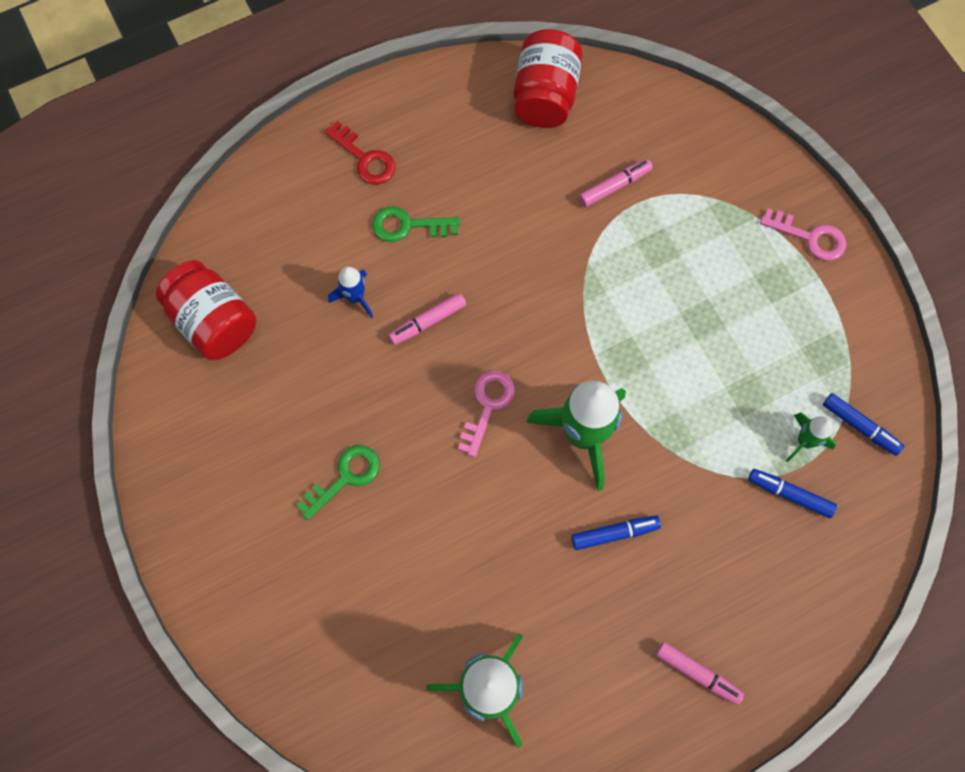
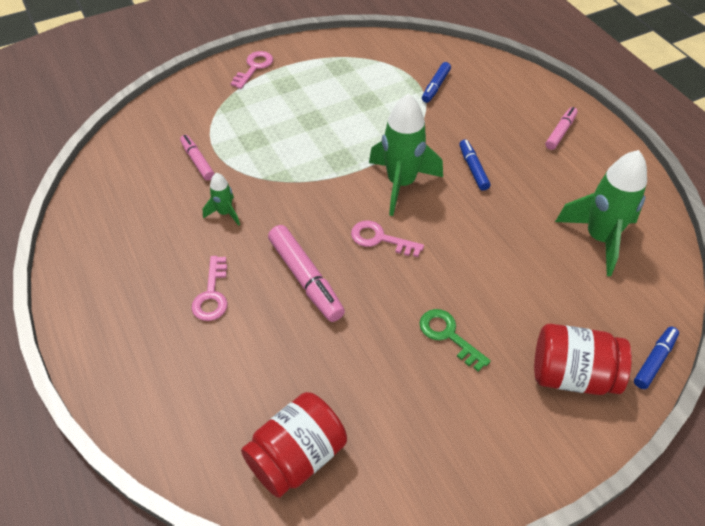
camera: 90 degrees left, 20 degrees down
red key [324,121,395,185] -> none
blue rocket [328,266,373,318] -> none
green key [372,206,460,242] -> pink key [191,256,228,321]
pink marker [388,293,467,345] -> pink marker [268,225,345,322], size x1.68
red jar [514,29,583,128] -> red jar moved to [534,324,632,395]
green rocket [786,413,836,462] -> green rocket moved to [203,173,240,226]
blue marker [823,393,904,456] -> blue marker moved to [634,327,679,389]

